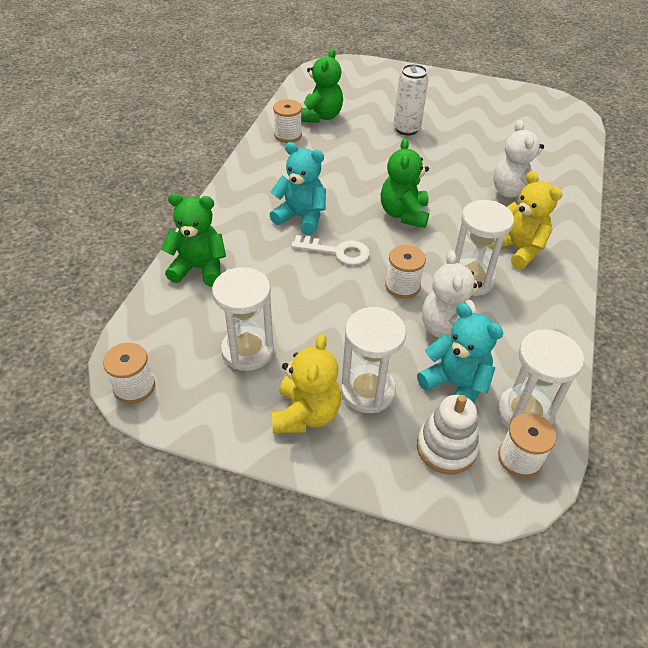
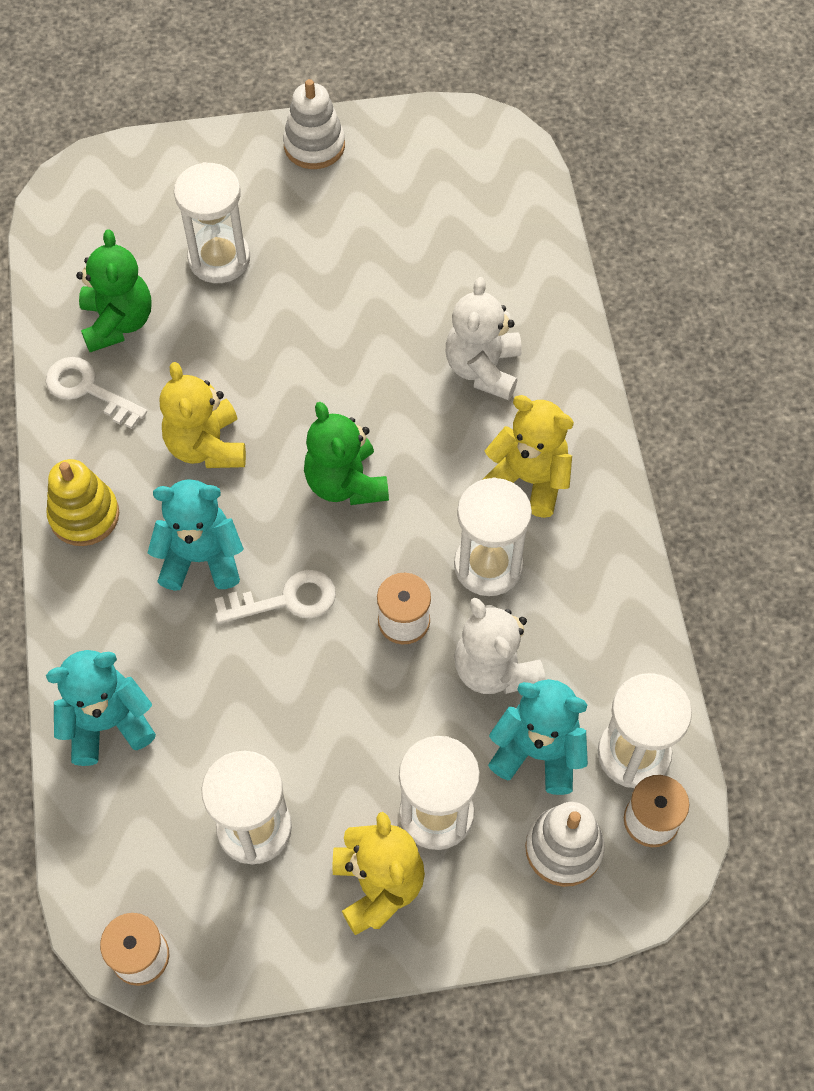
camera: 25 degrees left, 15 degrees up
green teddy bear [161,193,226,287] -> turquoise teddy bear [46,650,156,766]
white spool [273,99,302,143] -> white key [46,357,147,429]
white can [394,64,428,135] -> none
white teddy bear [493,120,544,202] -> white teddy bear turned 45 degrees clockwise [446,277,522,400]
none -> yellow stacking toy [46,459,119,546]
none -> yellow teddy bear [160,362,246,468]
none -> white hourglass [174,162,250,283]
none -> white stacking toy [283,79,345,169]

